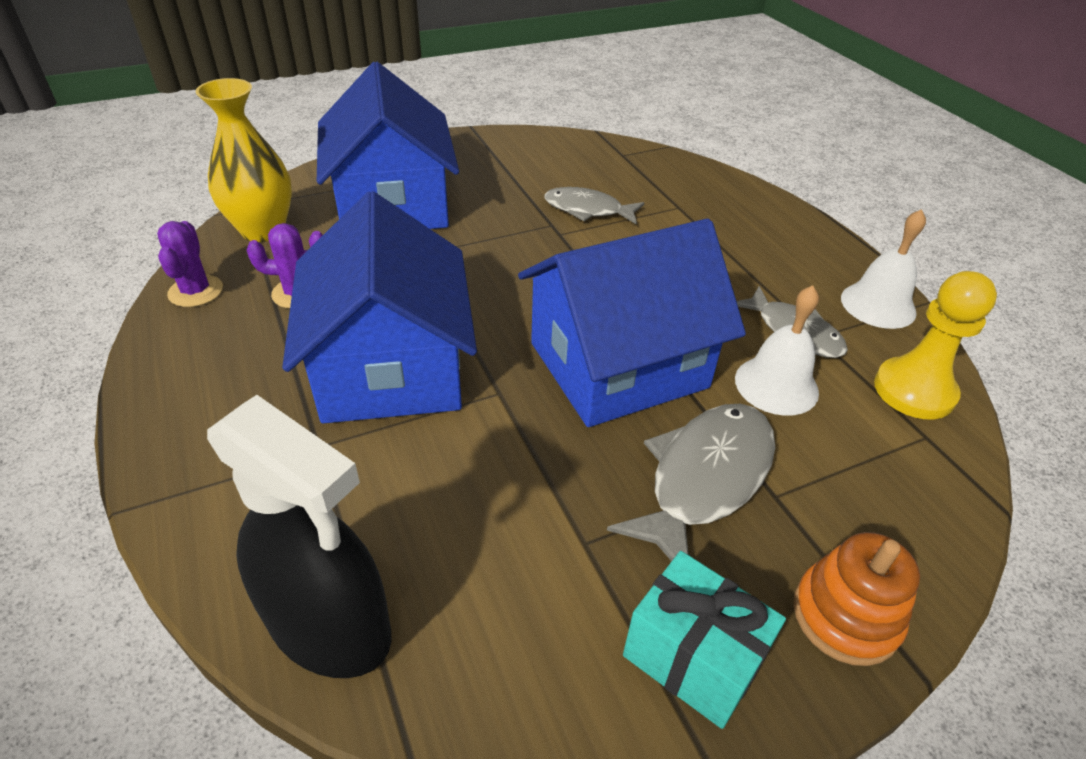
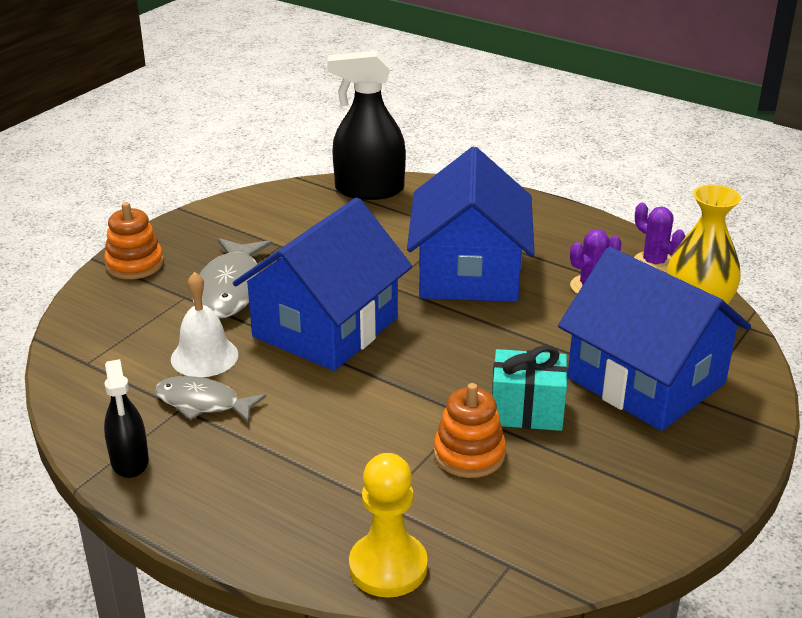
camera: 150 degrees right, 10 degrees down
blue house [282,191,477,423] -> blue house turned 45 degrees clockwise [407,147,535,302]
grey fish [544,187,644,225] -> orange stacking toy [434,383,506,478]
turquoise gift [623,551,786,729] -> turquoise gift moved to [492,345,568,431]
white bell [841,209,926,329] -> black spray bottle [104,359,149,478]
yellow pawn [874,271,997,420] -> yellow pawn moved to [349,453,428,598]

